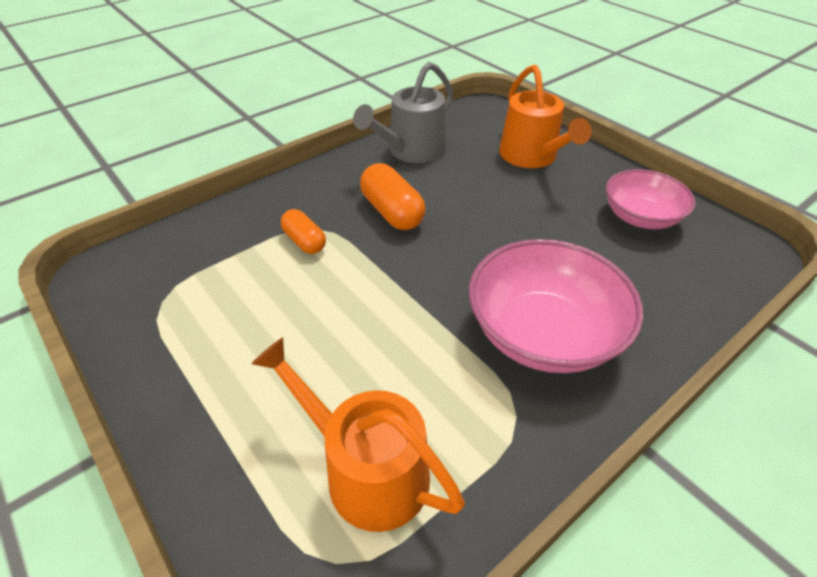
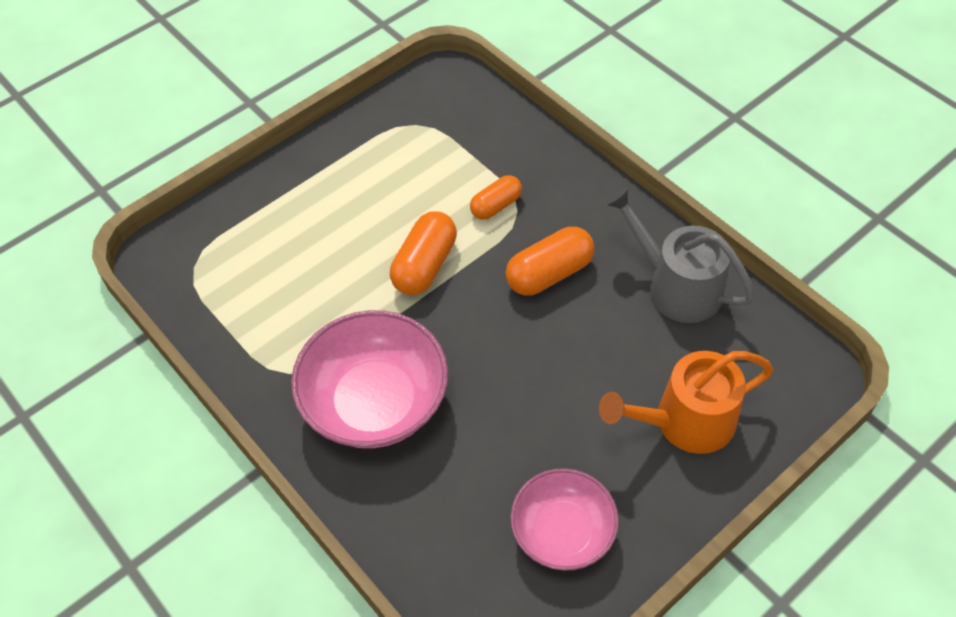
camera: 90 degrees right, 10 degrees up
orange watering can [251,337,465,532] -> none
none -> orange capsule [390,211,457,295]

